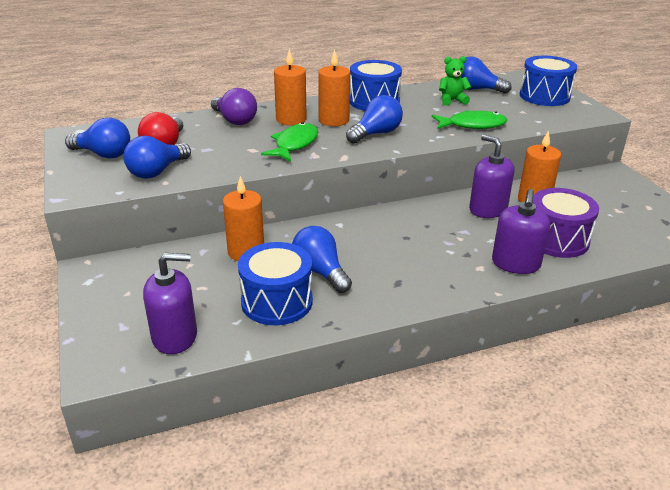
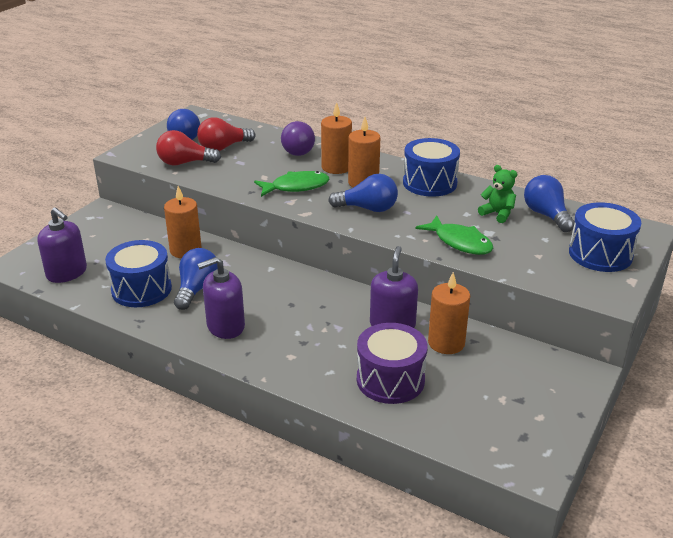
camera: 50 degrees right, 0 degrees up
blue light bulb [123,136,191,179] -> red light bulb [156,130,221,165]
purple soap dispenser [492,189,550,274] -> purple soap dispenser moved to [197,257,245,339]

